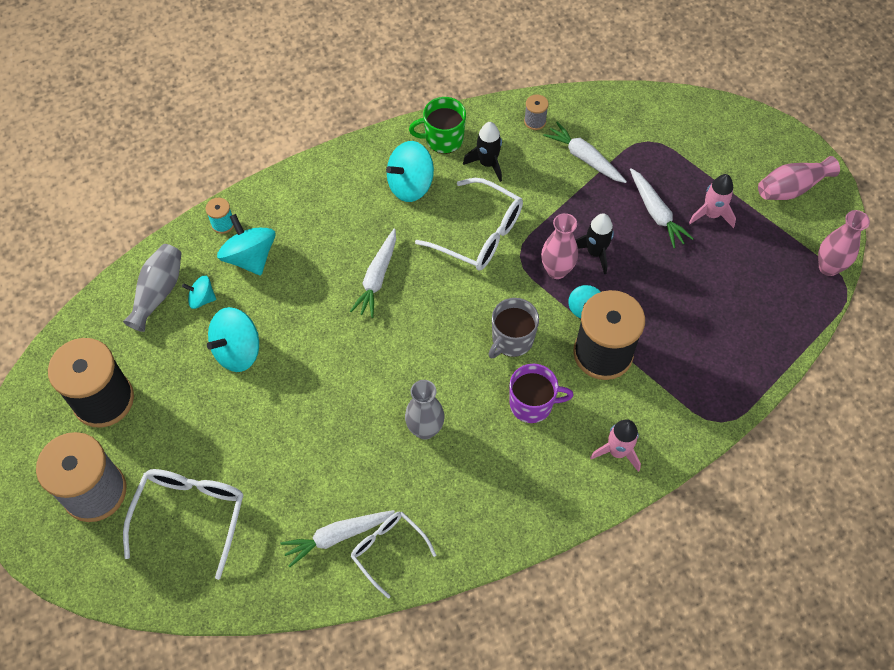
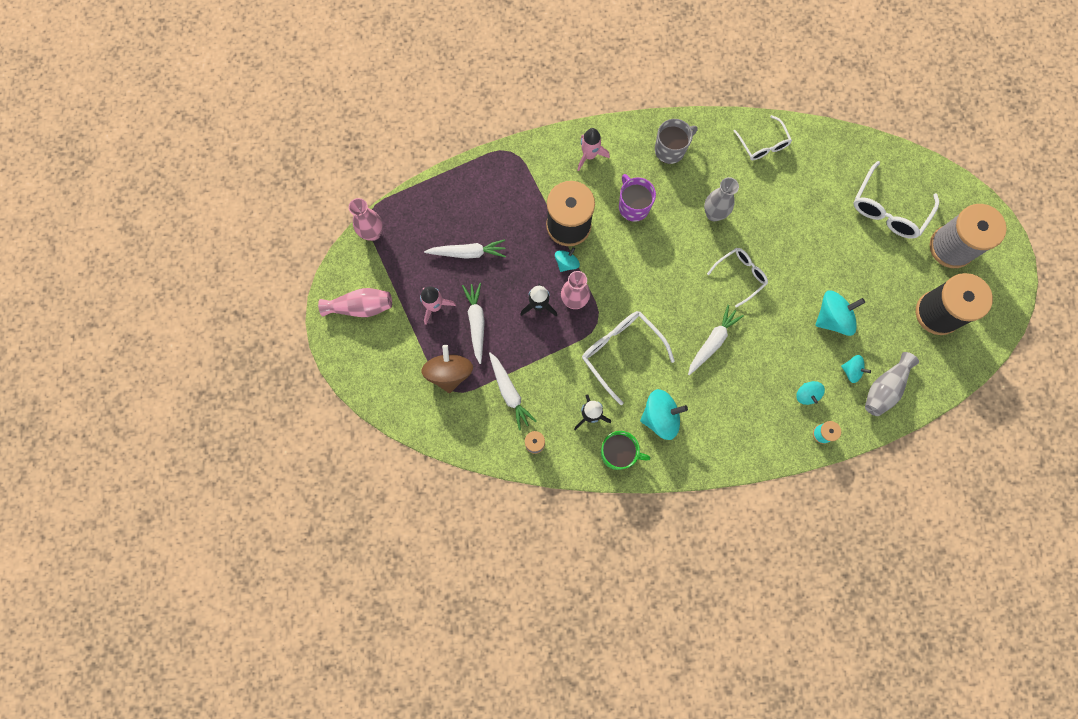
camera: 160 degrees left, 15 degrees up
turquoise spinning top [217,214,276,276] -> turquoise spinning top [796,381,825,405], size x0.57
white carrot [280,510,395,567] -> white carrot moved to [424,239,506,259]
grey mug [489,298,539,358] -> grey mug moved to [655,119,698,164]
purple mug [510,364,574,423] -> purple mug turned 45 degrees clockwise [619,174,656,222]
none -> brown spinning top [422,345,473,393]
none -> white glasses [707,248,768,308]

